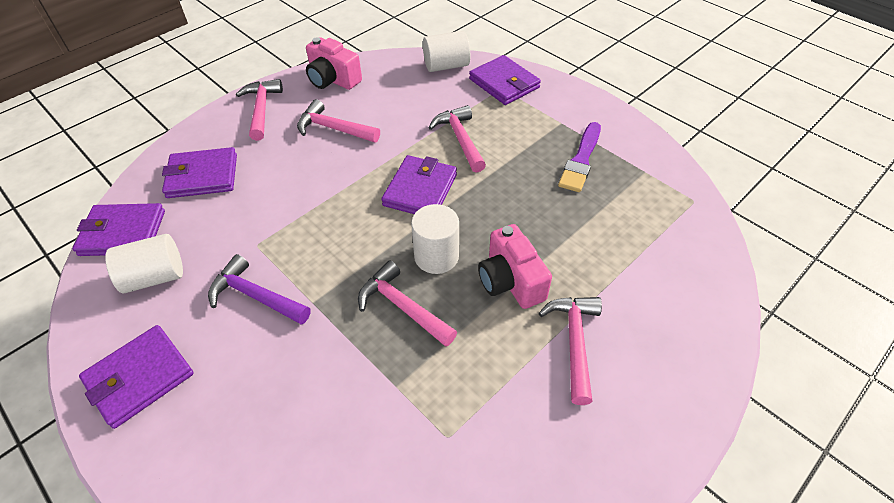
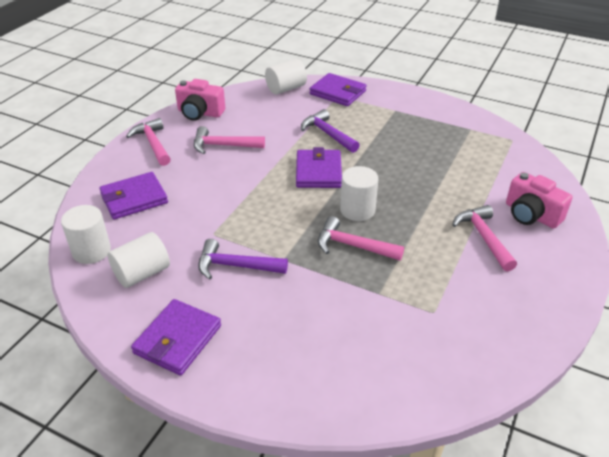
camera: 20 degrees left, 10 degrees down
purple wallet [72,203,165,256] -> white cylinder [61,205,111,264]
pink hammer [429,105,486,173] -> purple hammer [301,109,360,153]
pink camera [478,224,552,309] -> pink camera moved to [506,172,573,229]
purple brush [558,122,601,192] -> none

